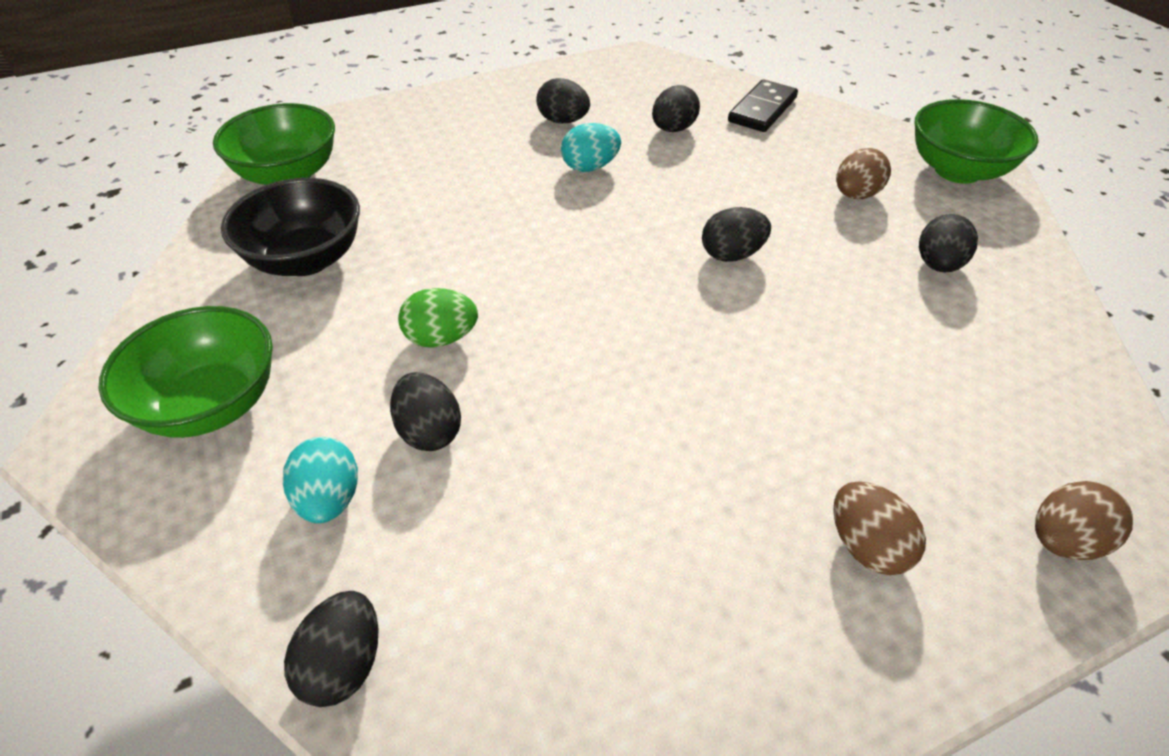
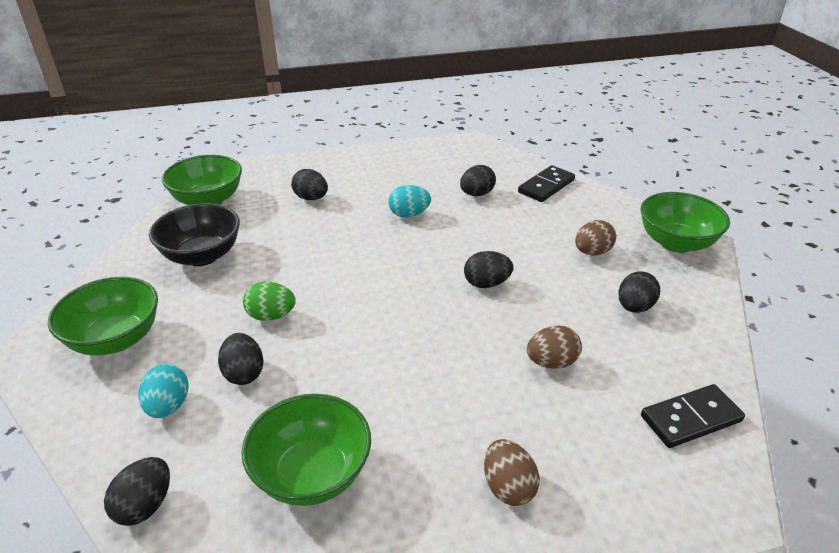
camera: 10 degrees right, 10 degrees down
black egg [537,78,590,124] -> black egg moved to [291,169,328,200]
brown egg [1035,481,1133,560] -> brown egg moved to [527,326,582,369]
none -> green bowl [242,394,371,506]
none -> black domino [641,384,745,448]

